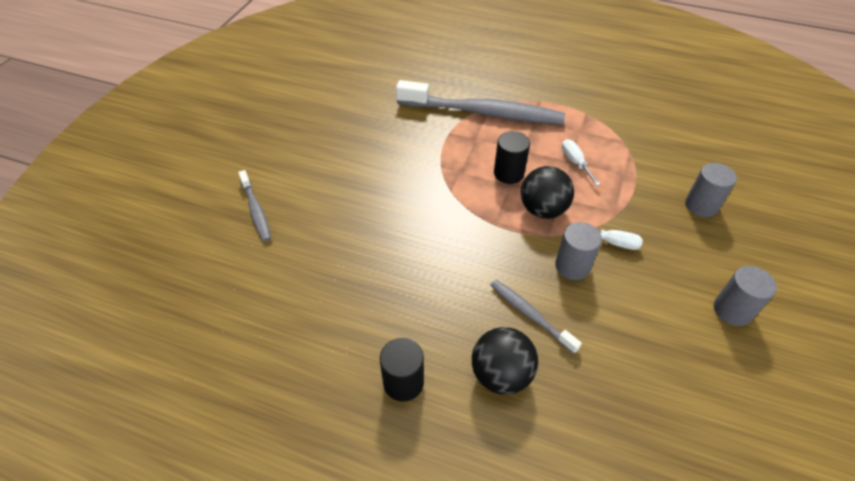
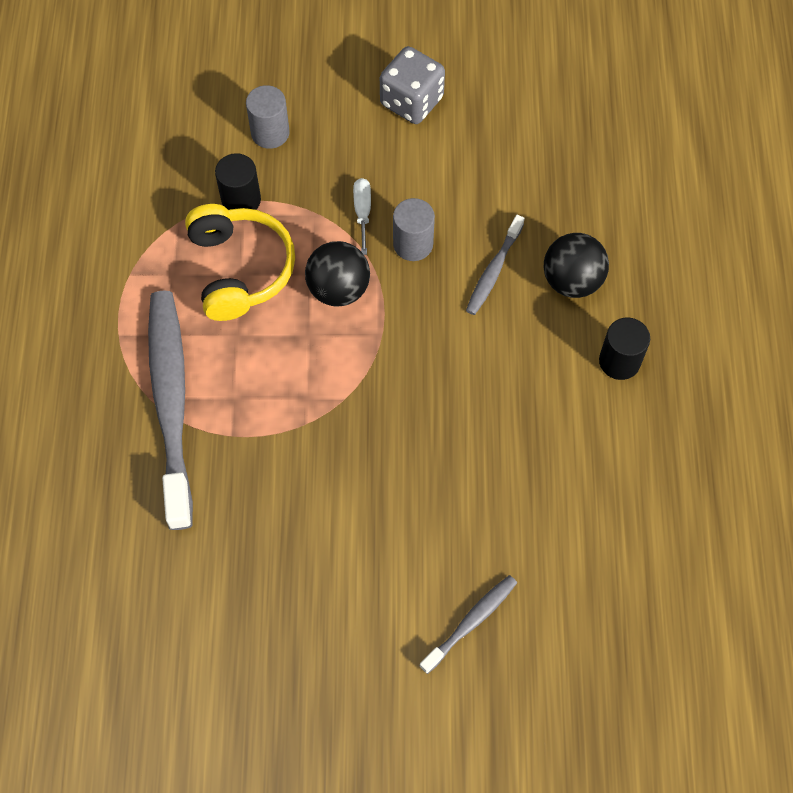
camera: 110 degrees left, 15 degrees up
black cylinder [494,131,530,184] -> black cylinder moved to [215,153,261,210]
white screwdriver [562,139,600,186] -> yellow headphones [185,204,295,321]
grey cylinder [714,266,777,326] -> grey dice [380,46,445,124]

